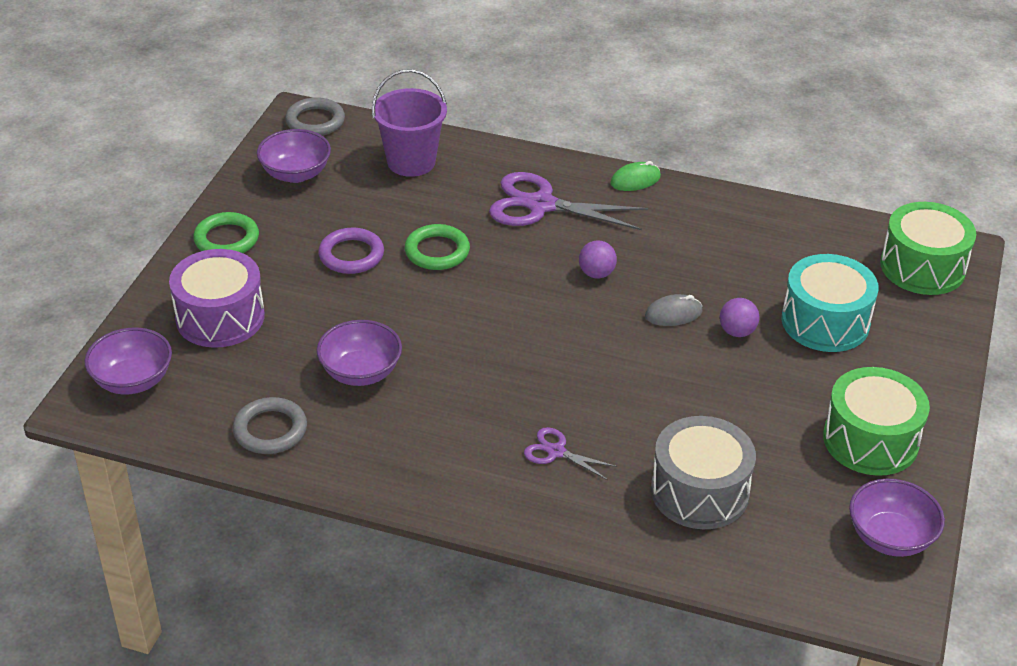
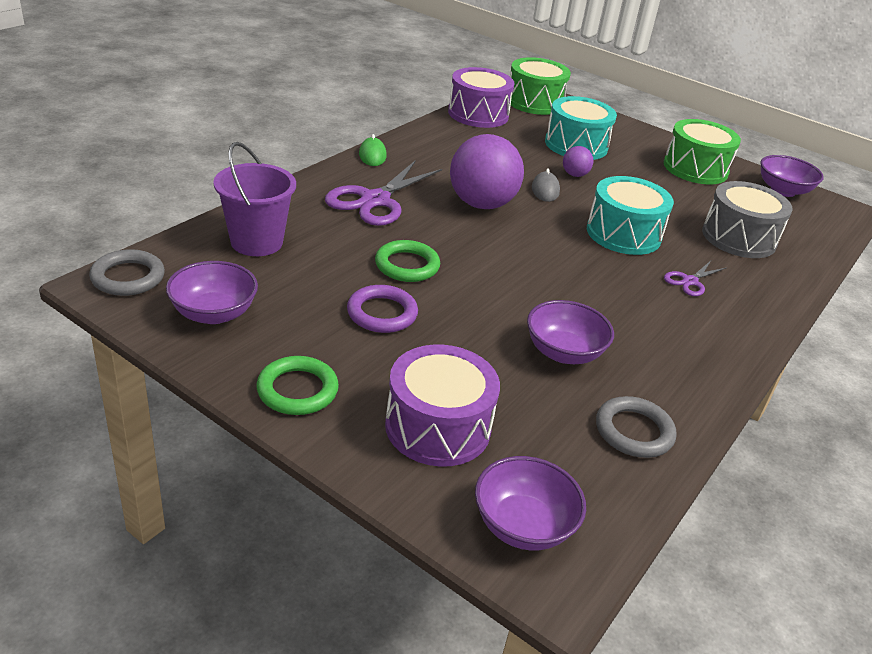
camera: 75 degrees left, 5 degrees down
purple ball [579,240,617,279] -> purple ball [450,134,524,209], size x2.20
none -> purple drum [448,67,514,128]
none -> turquoise drum [587,176,674,255]

